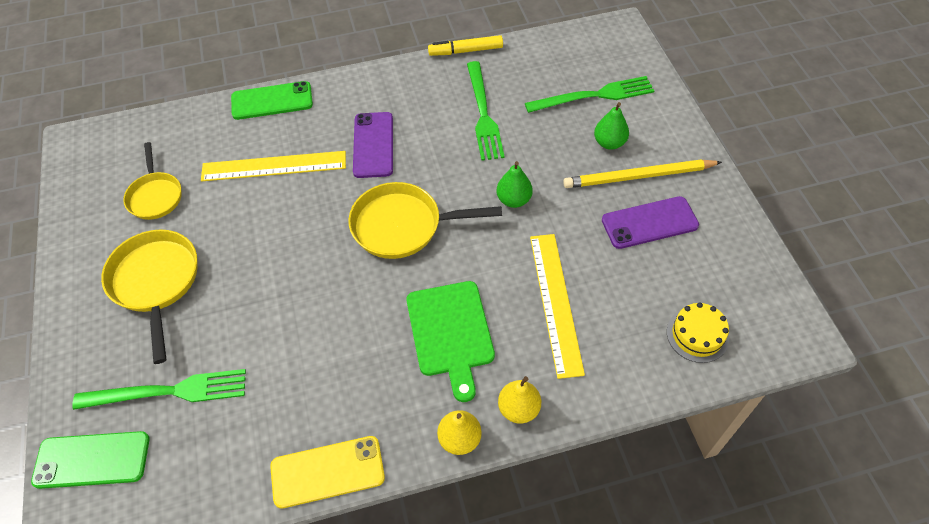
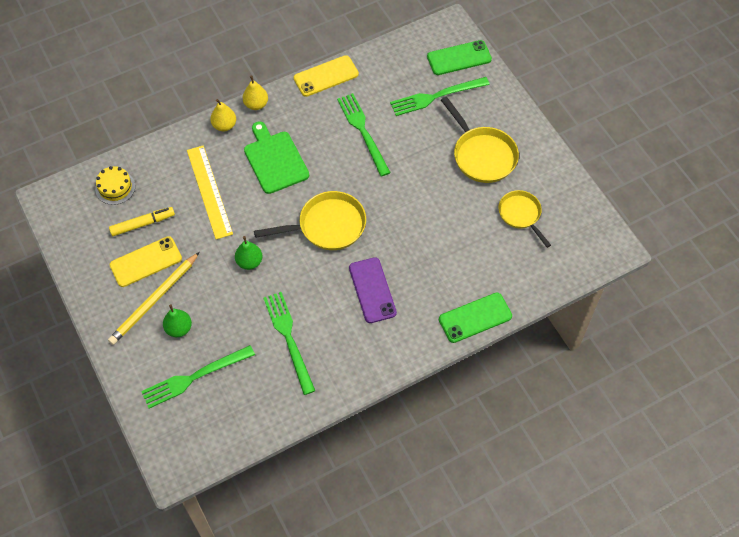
camera: 165 degrees right, 5 degrees up
yellow ruler [201,151,346,181] -> none
yellow marker [428,35,503,56] -> yellow marker moved to [109,207,175,236]
yellow pencil [563,159,722,188] -> yellow pencil turned 150 degrees clockwise [108,252,200,345]
purple phone [602,196,699,249] -> yellow phone [110,236,182,287]
none -> green fork [337,93,391,177]

